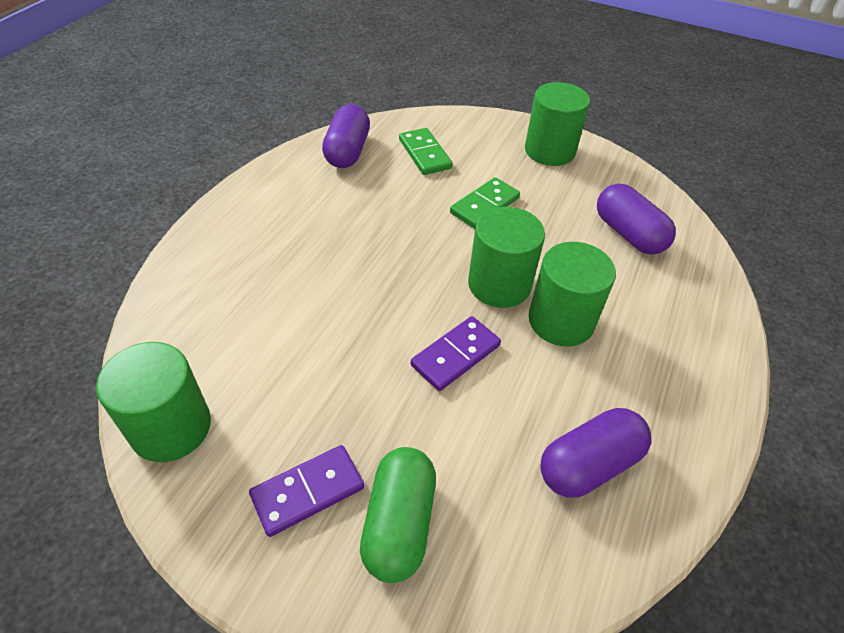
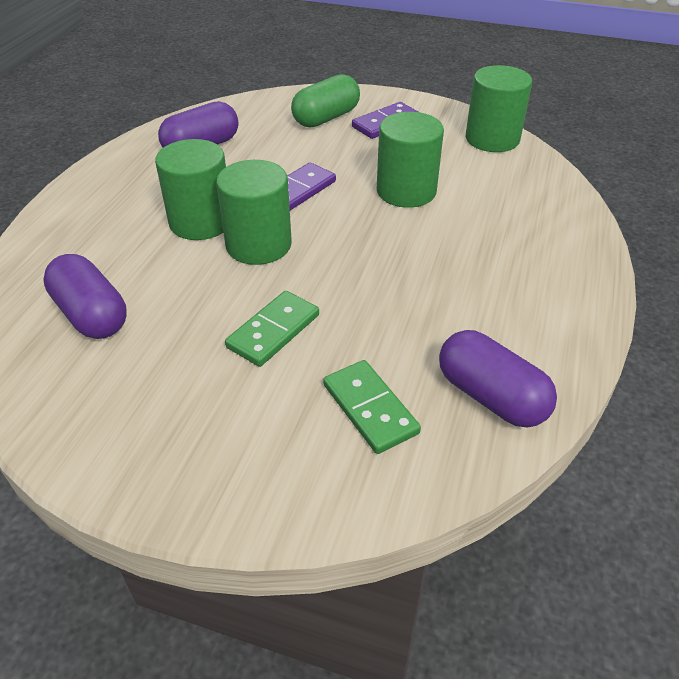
camera: 175 degrees right, 5 degrees down
purple capsule [322,104,370,168] -> purple capsule turned 45 degrees counterclockwise [439,330,557,427]
green capsule [360,447,436,583] -> green capsule turned 45 degrees clockwise [291,74,360,127]
green cylinder [525,82,590,166] -> green cylinder moved to [377,112,444,208]

